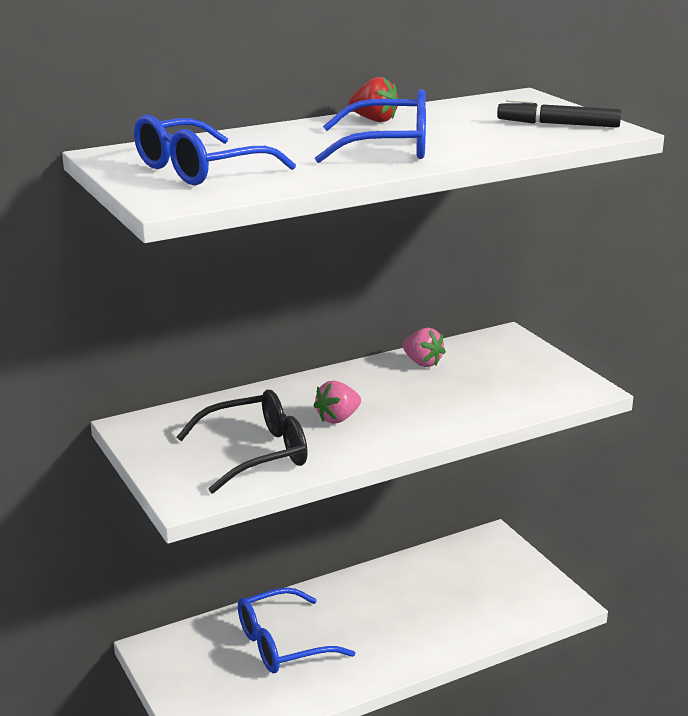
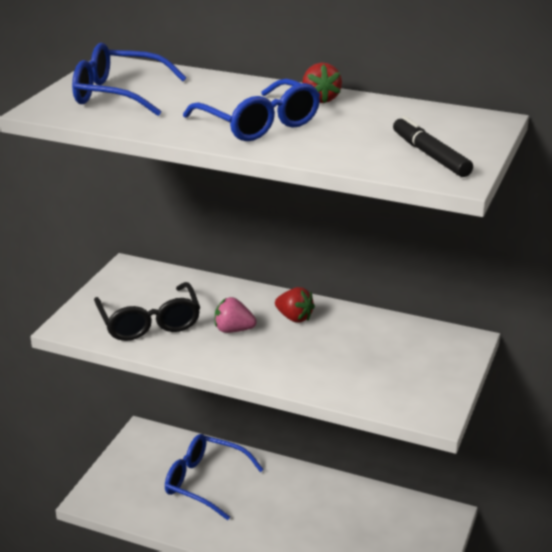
camera: 50 degrees right, 5 degrees up
black glasses [177,390,308,494] -> black glasses turned 45 degrees clockwise [94,282,200,341]
pink strawberry [403,328,446,367] -> none
none -> red strawberry [275,287,315,323]

